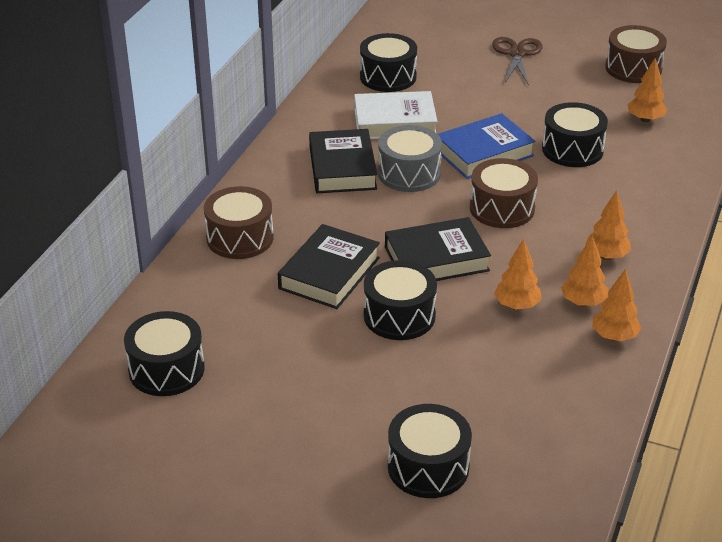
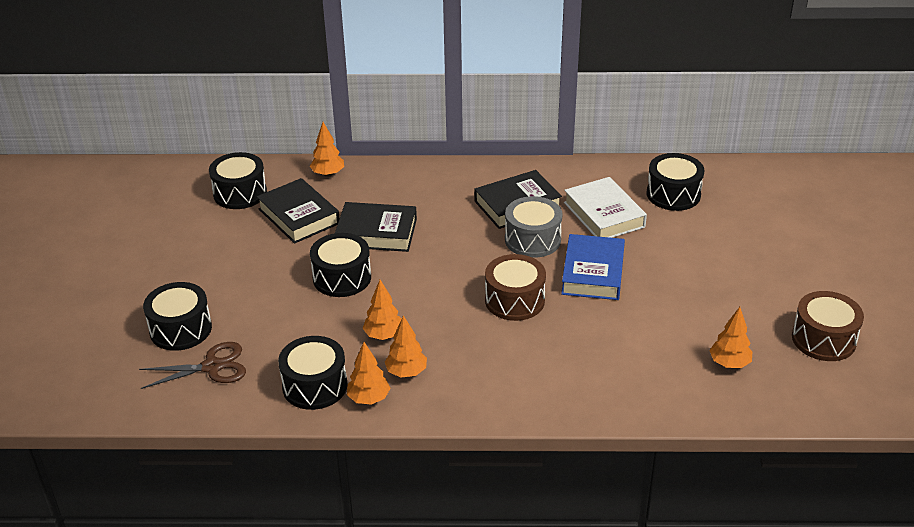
camera: 70 degrees right, 0 degrees up
brown drum [204,186,274,259] -> none
black book [385,217,491,281] -> black book moved to [257,178,340,244]
blue book [438,113,535,179] -> blue book turned 60 degrees clockwise [561,234,625,300]
brown scissors [492,37,543,85] -> brown scissors moved to [139,342,246,389]
black drum [542,102,608,167] -> black drum moved to [278,336,348,410]
orange tree [585,190,631,260] -> orange tree moved to [310,122,344,177]

